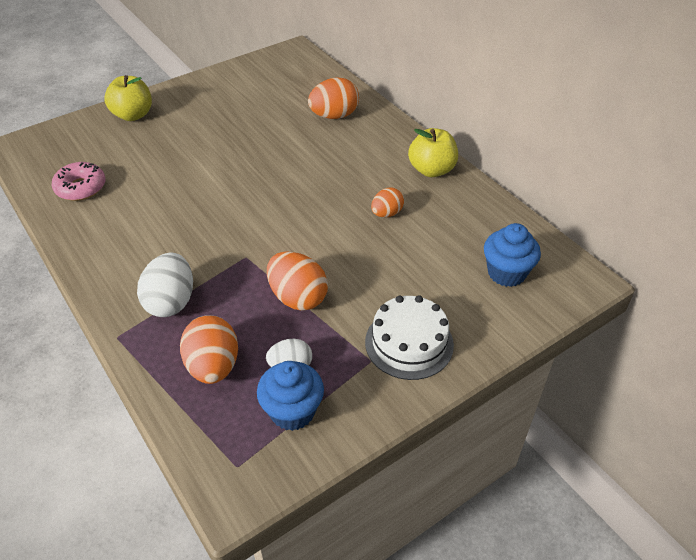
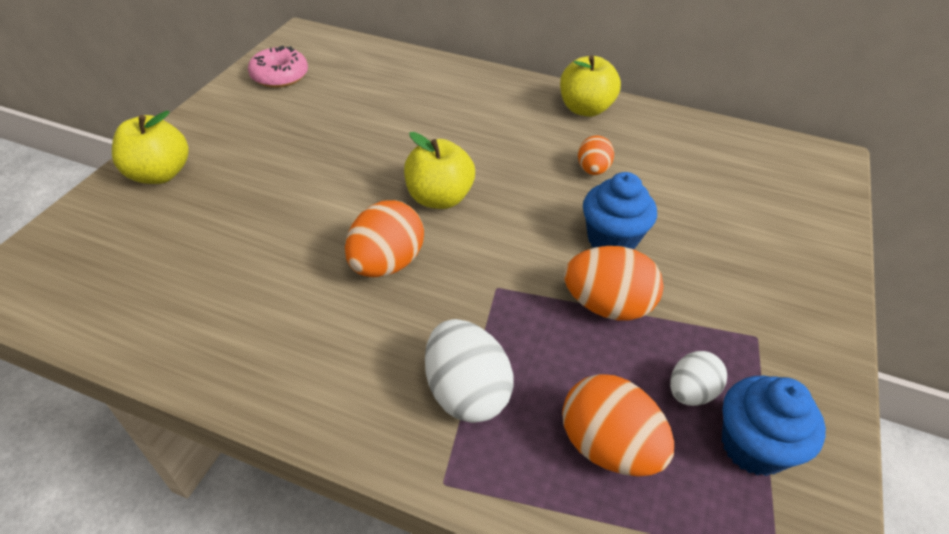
camera: 35 degrees left, 0 degrees up
pink donut [52,162,105,201] -> pink donut moved to [248,46,308,88]
orange egg [308,77,359,119] -> orange egg moved to [345,200,424,277]
white cake [365,295,454,380] -> none
blue cupcake [484,223,541,287] -> blue cupcake moved to [583,172,657,249]
none -> yellow apple [404,132,475,209]

